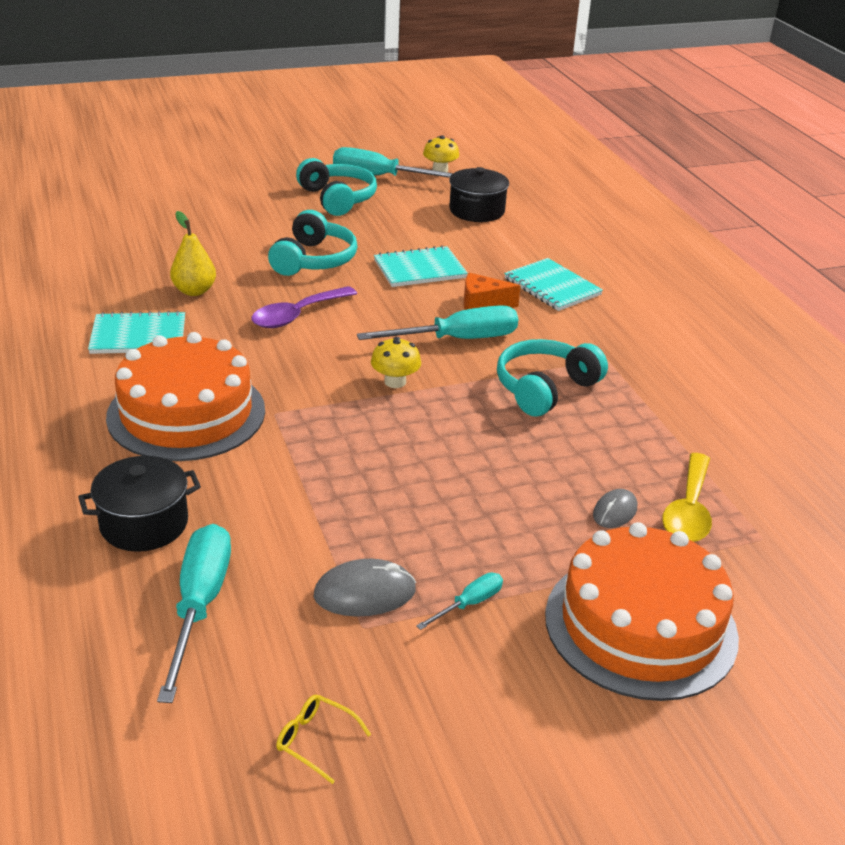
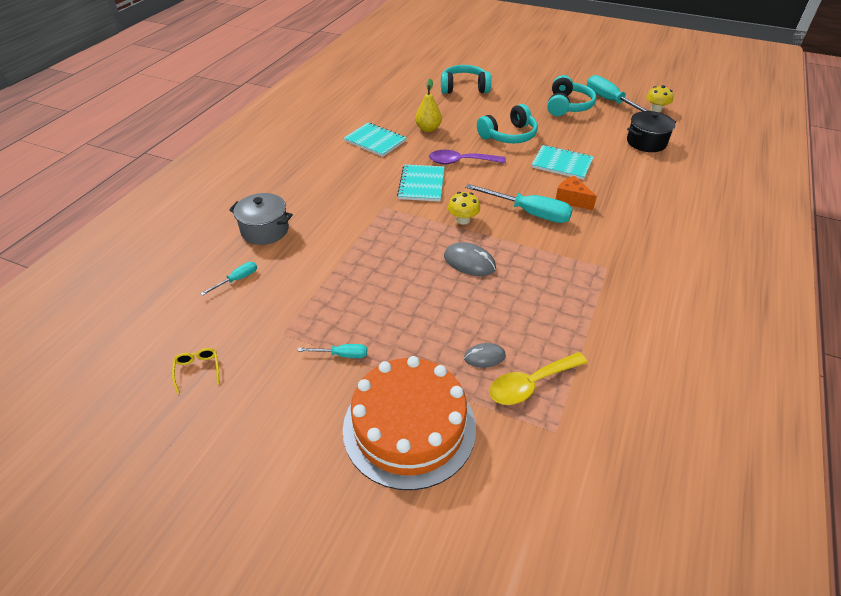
camera: 45 degrees right, 10 degrees up
black pot [78,456,201,552] -> grey pot [229,193,293,245]
orange cake [106,332,265,461] -> none
turquoise screwdriver [157,524,231,703] -> turquoise screwdriver [200,262,257,296], size x0.49
grey mouse [313,559,416,617] -> grey mouse moved to [444,242,496,276]
turquoise headphones [497,339,608,417] -> turquoise headphones moved to [441,65,491,94]
turquoise notebook [504,258,603,311] -> turquoise notebook moved to [397,164,445,201]

